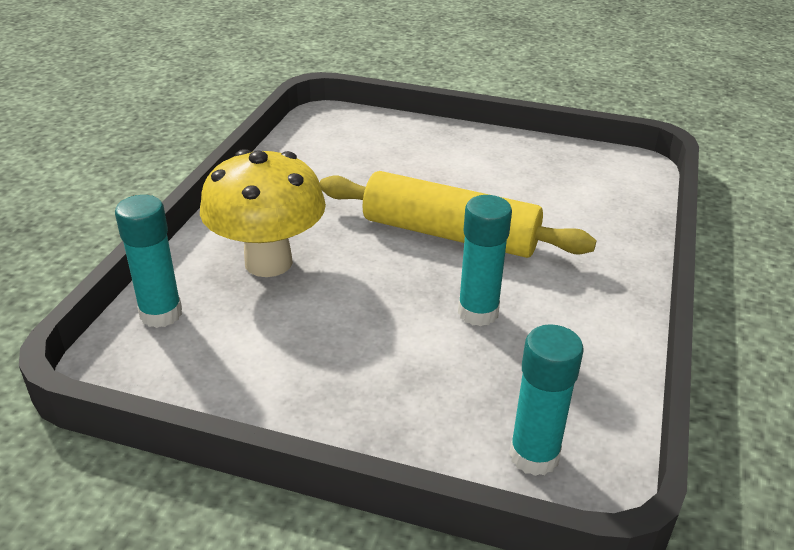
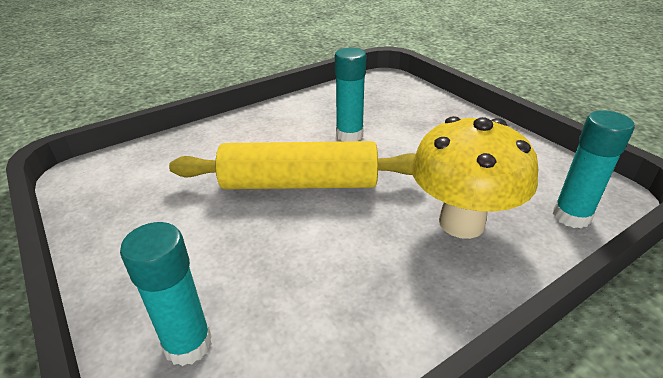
camera: 140 degrees left, 0 degrees up
yellow rolling pin [320,171,597,258] -> yellow rolling pin turned 60 degrees counterclockwise [169,141,416,189]
turquoise glue stick [509,324,584,476] -> turquoise glue stick moved to [120,222,212,366]

